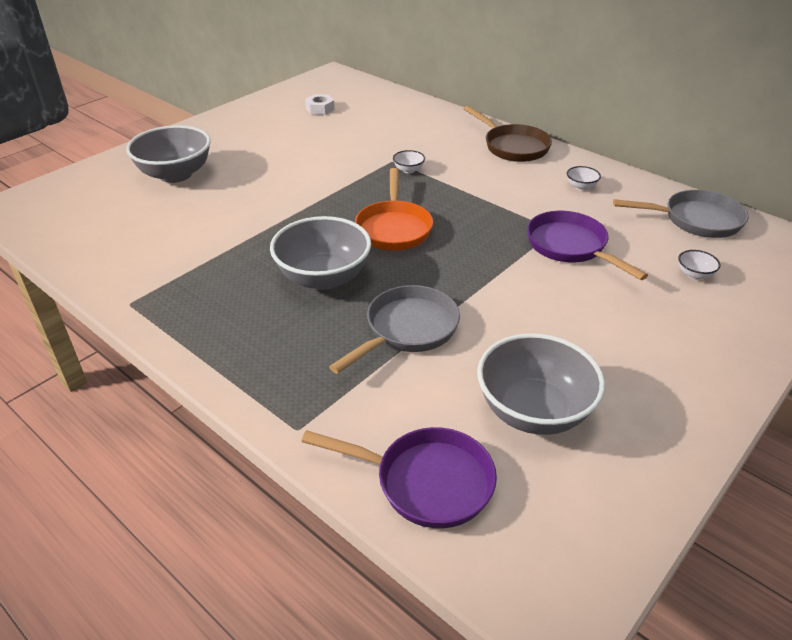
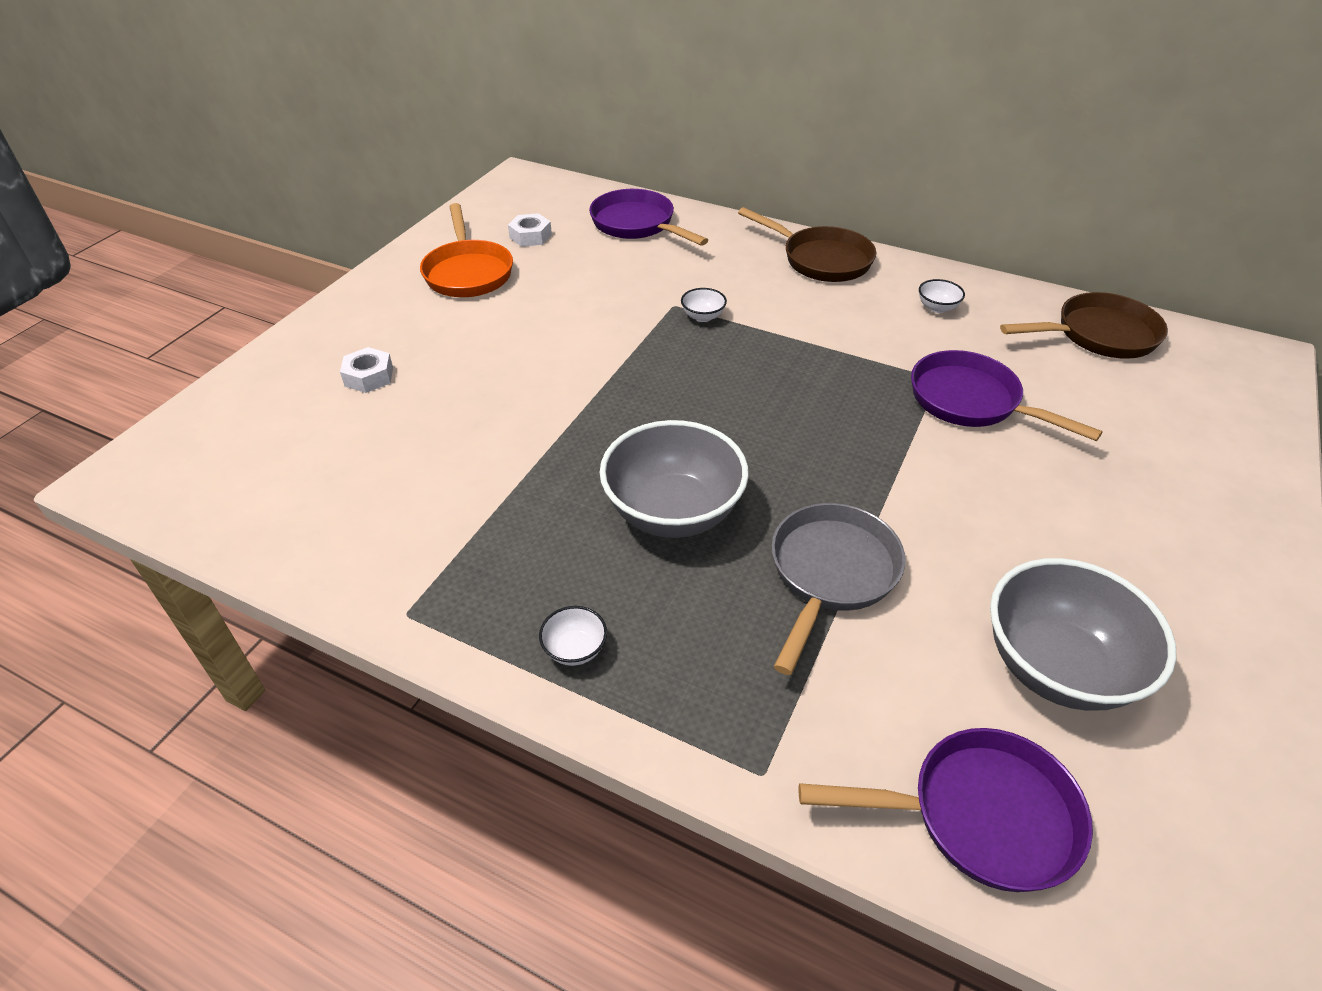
camera: 15 degrees left, 5 degrees up
grey bowl [126,125,211,183] -> white nut [340,347,393,393]
orange pan [355,168,433,251] -> orange pan moved to [420,203,513,297]
grey pan [613,190,749,238] -> brown pan [1000,292,1168,359]
white bowl [678,250,720,280] -> white bowl moved to [539,606,607,666]
none -> purple pan [589,189,708,246]

